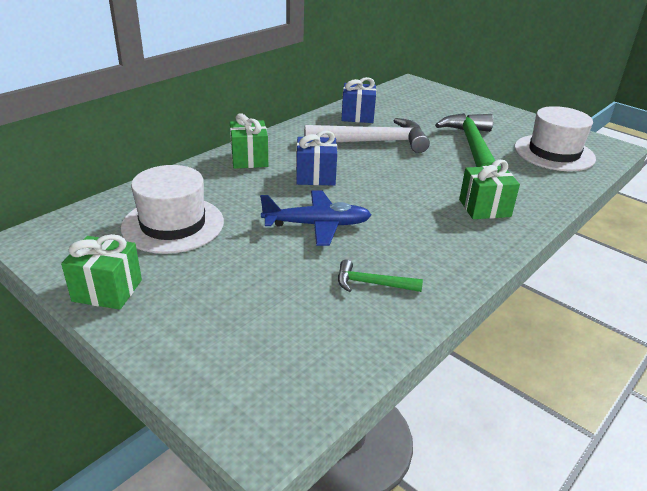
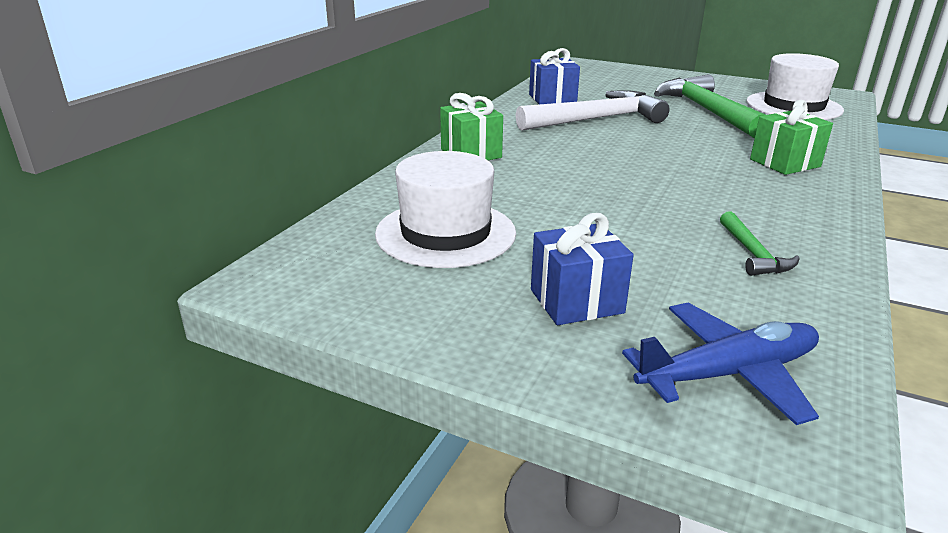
camera: 15 degrees left, 5 degrees down
green gift [61,234,142,310] -> none
blue plane [260,190,371,246] -> blue plane moved to [622,303,819,425]
blue gift [296,130,337,186] -> blue gift moved to [531,213,634,325]
green hammer [338,259,423,292] -> green hammer turned 90 degrees counterclockwise [720,211,800,276]

